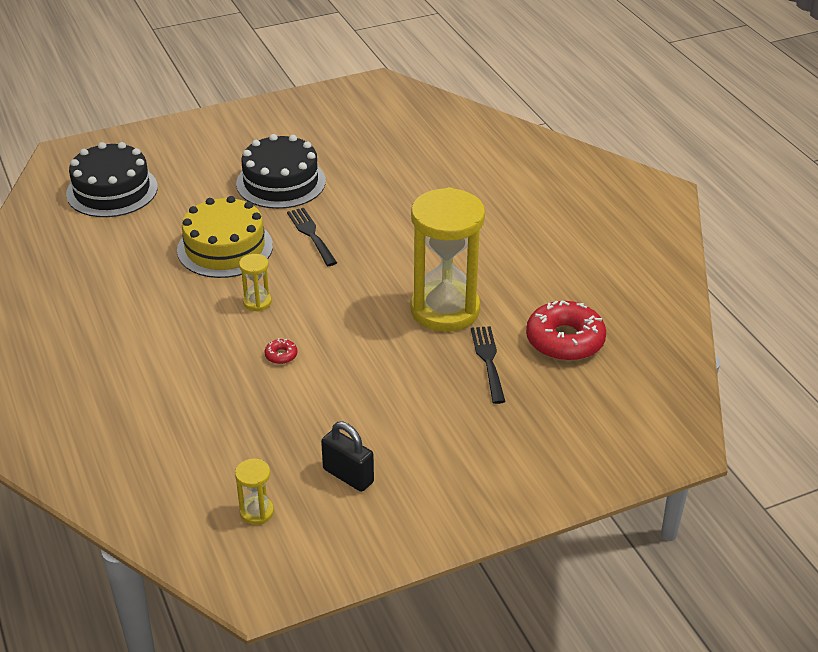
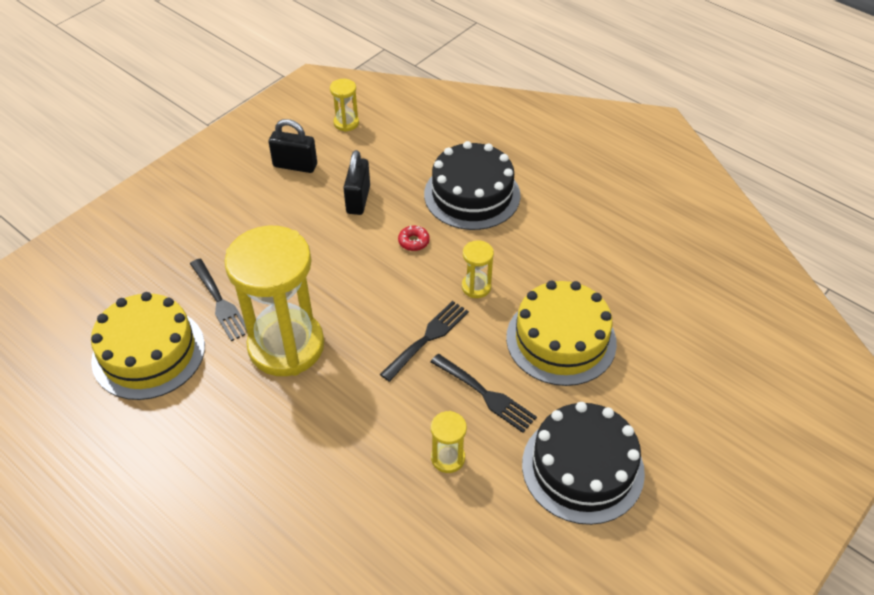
camera: 155 degrees right, 10 degrees up
black cake [66,142,158,217] -> black cake moved to [424,141,521,230]
red donut [526,300,606,361] -> yellow cake [91,292,205,400]
none -> black padlock [343,150,370,215]
none -> black fork [380,301,469,382]
none -> yellow hourglass [431,411,467,473]

